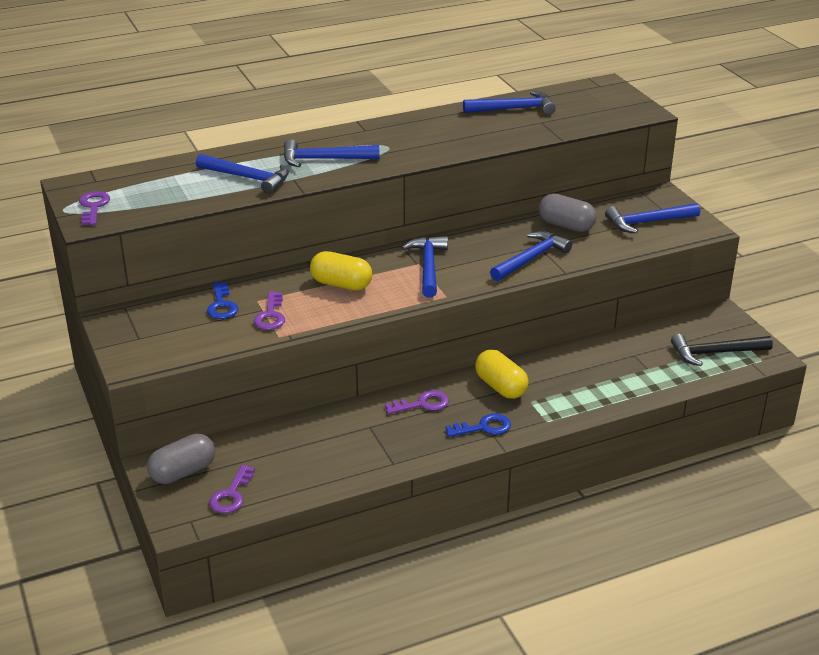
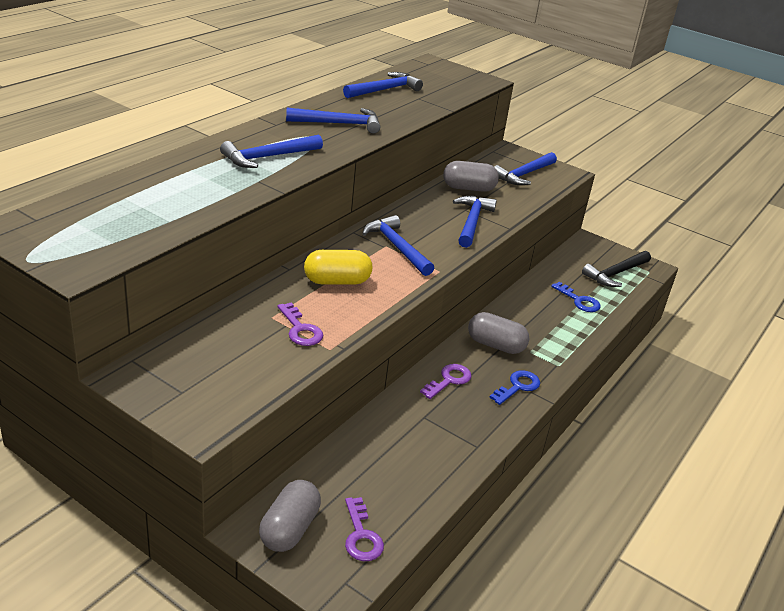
camera: 35 degrees left, 0 degrees up
purple key [79,191,110,225] -> none
blue hammer [196,154,289,194] -> blue hammer moved to [286,108,380,134]
blue key [207,282,238,319] -> blue key moved to [551,282,601,312]
yellow capsule [475,350,529,399] -> grey capsule [468,312,529,354]

